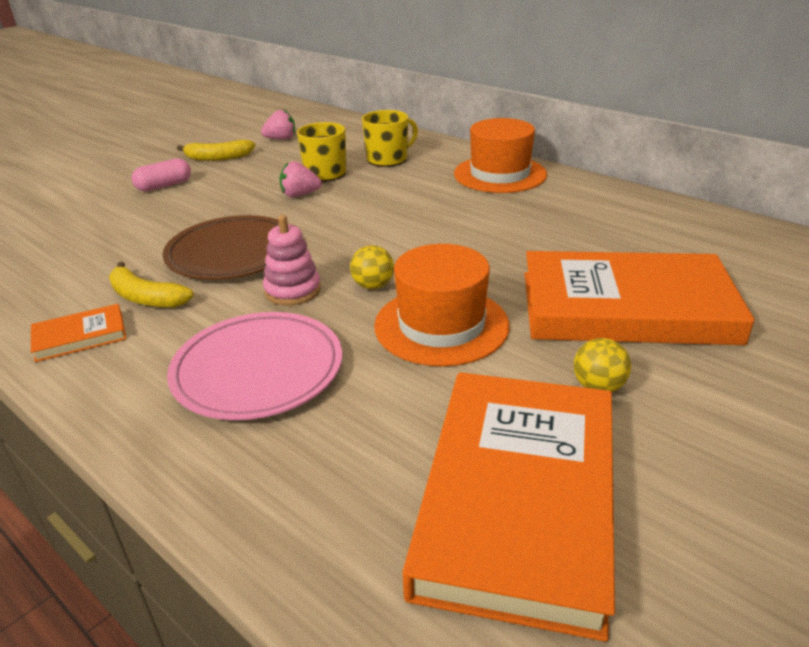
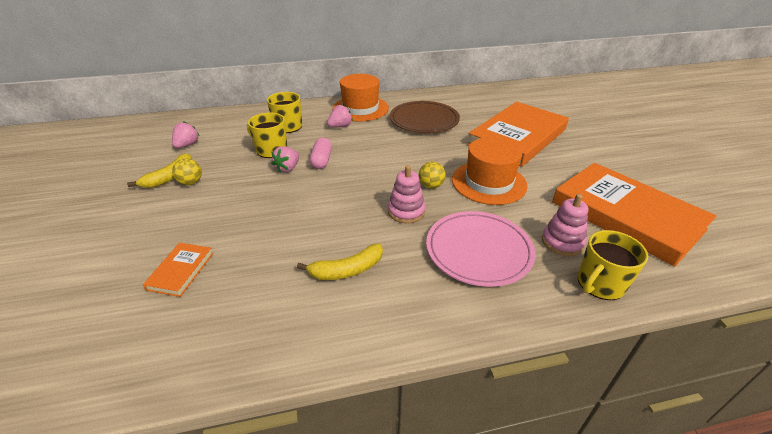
camera: 55 degrees left, 5 degrees up
orange book [31,304,126,362] -> orange book moved to [143,243,213,297]
pink capsule [132,158,191,191] -> pink capsule moved to [310,138,332,169]
brown plate [163,215,279,280] -> brown plate moved to [390,101,460,133]
yellow ball [574,338,631,392] -> yellow ball moved to [172,158,202,185]
none -> pink strawberry [327,105,353,127]
none -> pink stacking toy [542,194,588,256]
none -> yellow mug [578,230,648,300]

